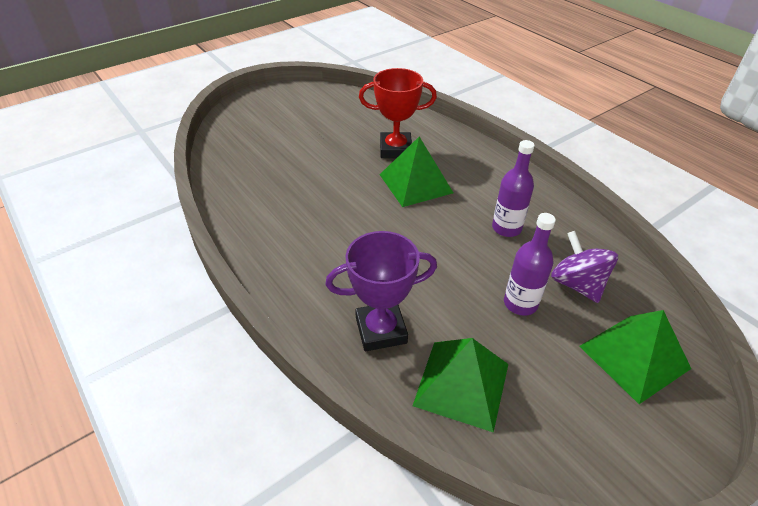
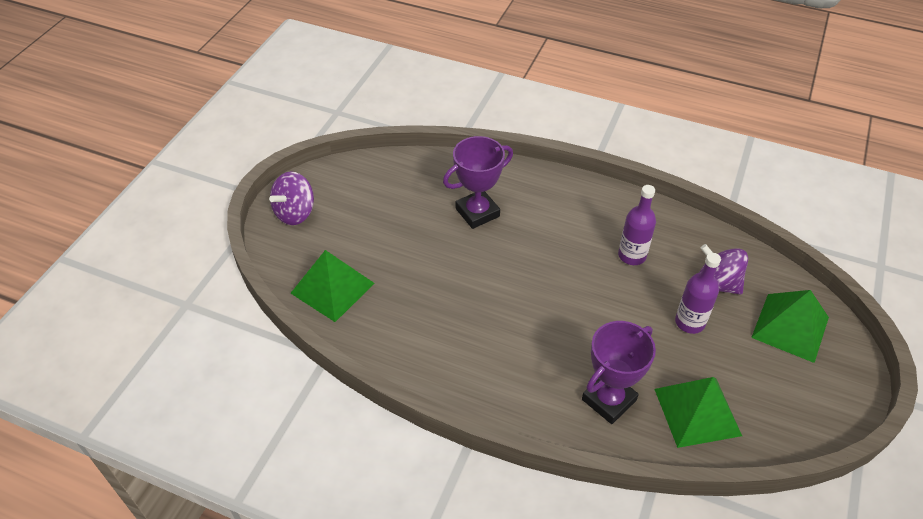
camera: 30 degrees left, 5 degrees up
red trophy [359,68,437,158] -> purple trophy [443,136,513,229]
green pyramid [379,137,453,207] -> green pyramid moved to [291,250,375,322]
none -> purple spinning top [269,172,314,225]

